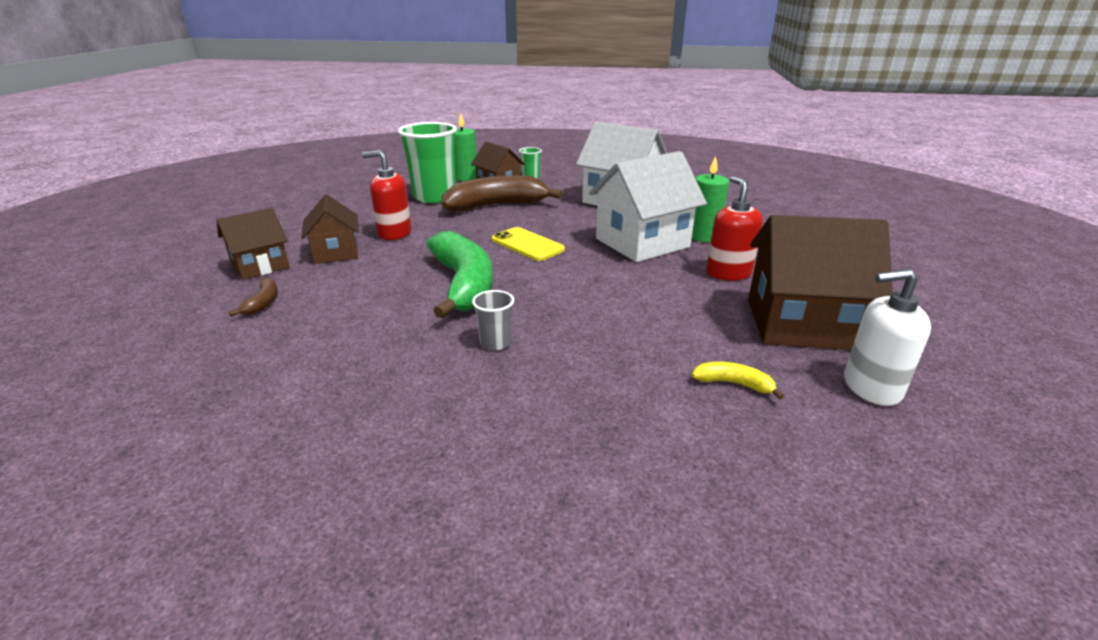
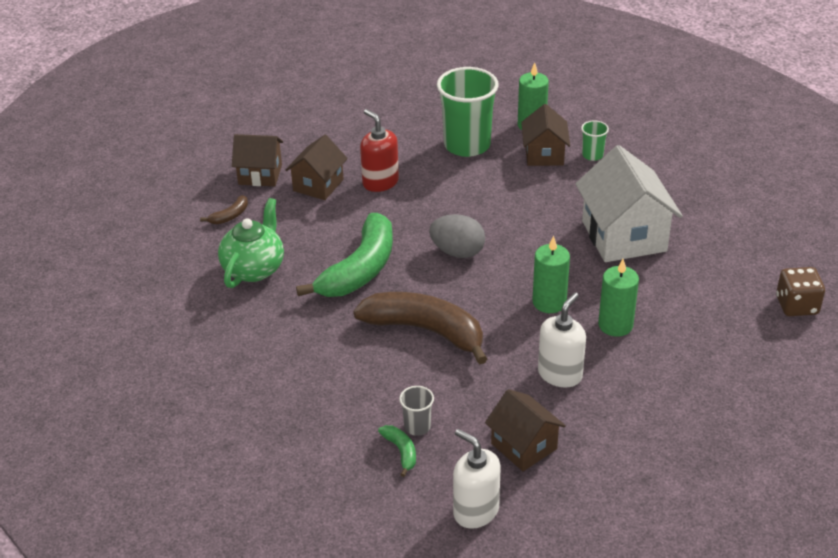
camera: 45 degrees right, 10 degrees up
brown banana [442,175,563,212] -> brown banana moved to [353,292,487,364]
grey cup [472,290,514,350] -> grey cup moved to [399,386,434,436]
yellow phone [492,227,565,261] -> grey egg [429,214,485,258]
white house [589,151,707,262] -> green candle [532,236,570,313]
yellow banana [692,362,784,399] -> green banana [378,425,416,477]
red soap dispenser [706,176,763,281] -> white soap dispenser [538,292,586,387]
brown house [748,215,893,350] -> brown house [485,389,566,471], size x0.60
none -> green teapot [218,198,284,288]
none -> brown dice [776,267,825,316]

